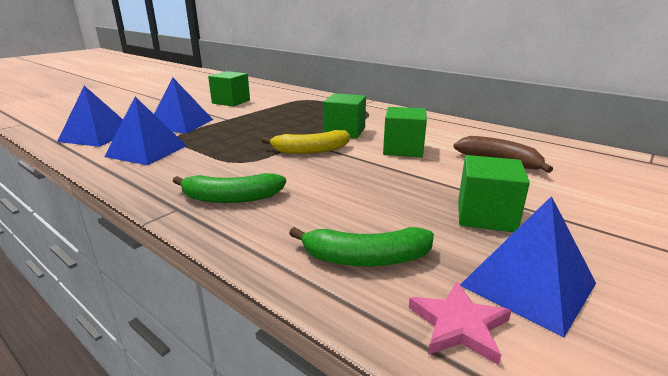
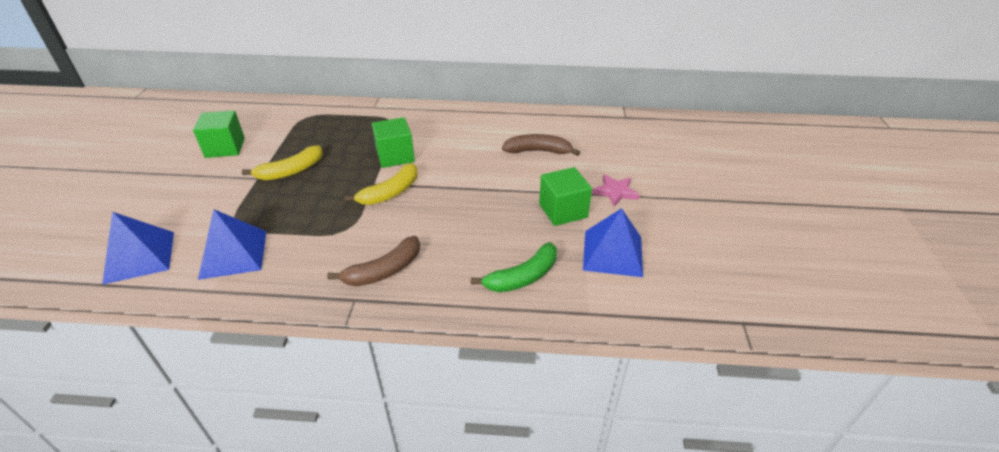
camera: 35 degrees left, 15 degrees up
blue pyramid [154,78,213,134] -> none
green banana [173,173,286,203] -> brown banana [327,236,420,286]
green cube [383,107,427,157] -> none
pink star [409,282,511,365] -> pink star moved to [592,174,640,207]
none -> yellow banana [242,146,323,180]

